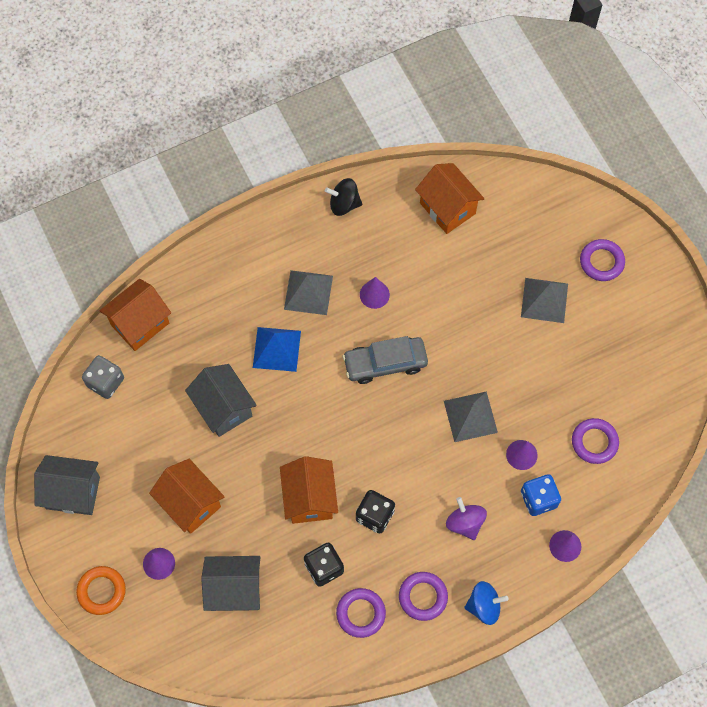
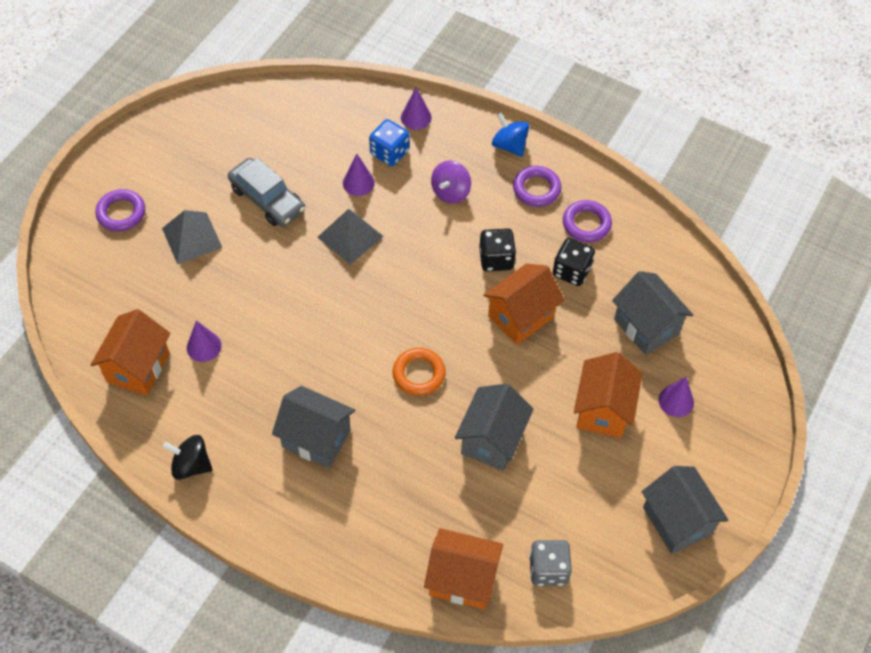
camera: 125 degrees left, 10 degrees down
orange ring [76,566,126,615] -> orange ring moved to [393,348,446,396]
blue pyramid [253,327,301,372] -> none
grey pyramid [284,270,333,315] -> grey house [272,386,355,468]
black spinning top [325,178,362,216] -> black spinning top turned 135 degrees clockwise [163,435,212,480]
grey car [343,336,428,384] -> grey car moved to [228,158,305,227]
purple cone [360,277,390,309] -> purple cone moved to [187,320,222,362]
purple ring [572,418,619,464] -> none

